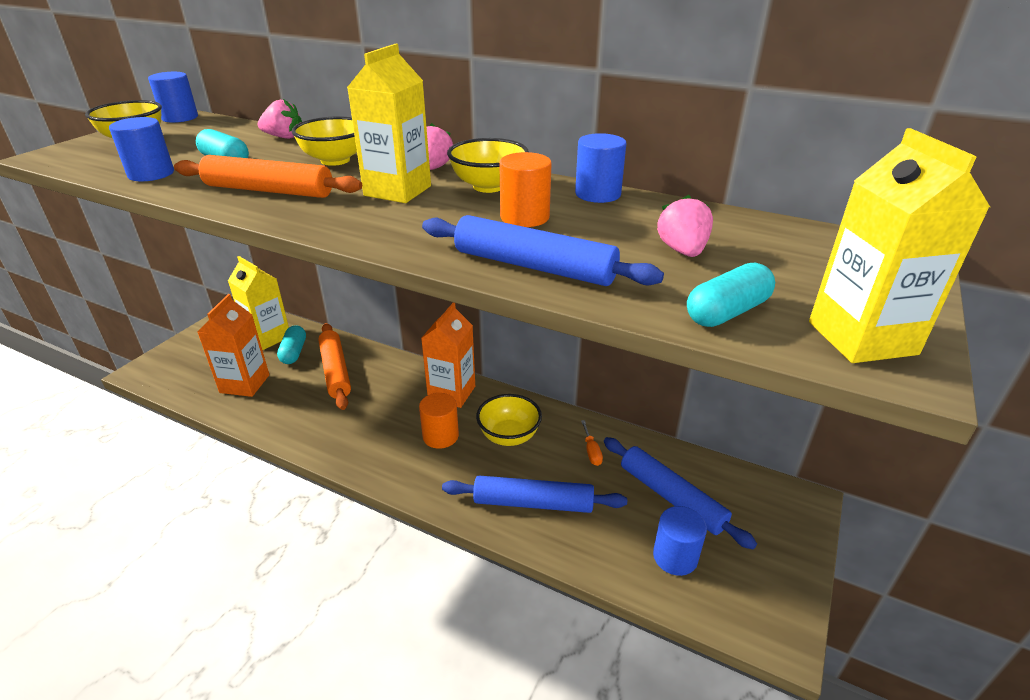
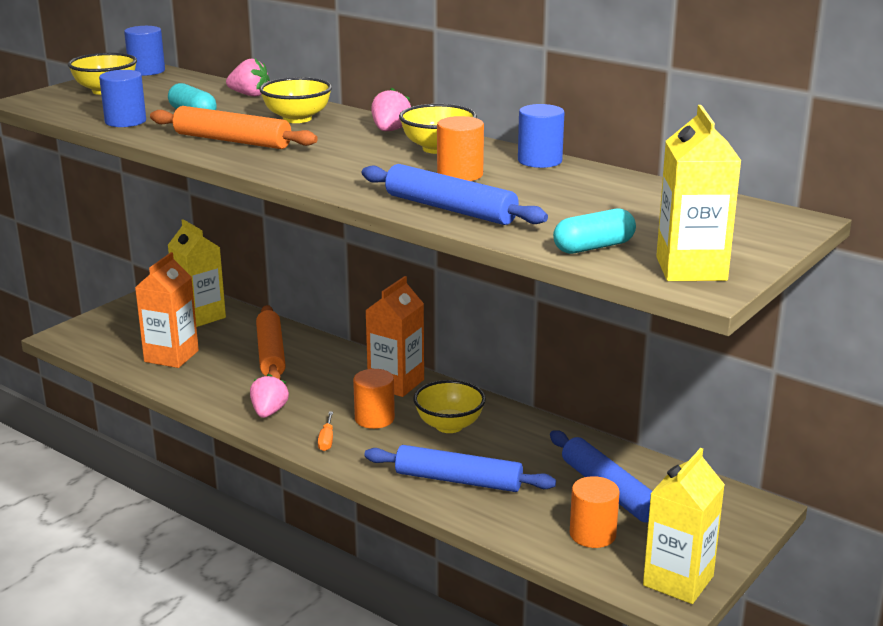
camera: 10 degrees right, 10 degrees down
turquoise capsule [277,325,306,364] -> none
yellow carton [347,44,431,203] -> yellow carton moved to [643,448,725,604]
orange screwdriver [581,420,603,466] -> orange screwdriver moved to [318,412,333,451]
blue cylinder [653,506,707,576] -> orange cylinder [570,476,620,548]
pink strawberry [657,195,713,257] -> pink strawberry moved to [250,374,289,418]

